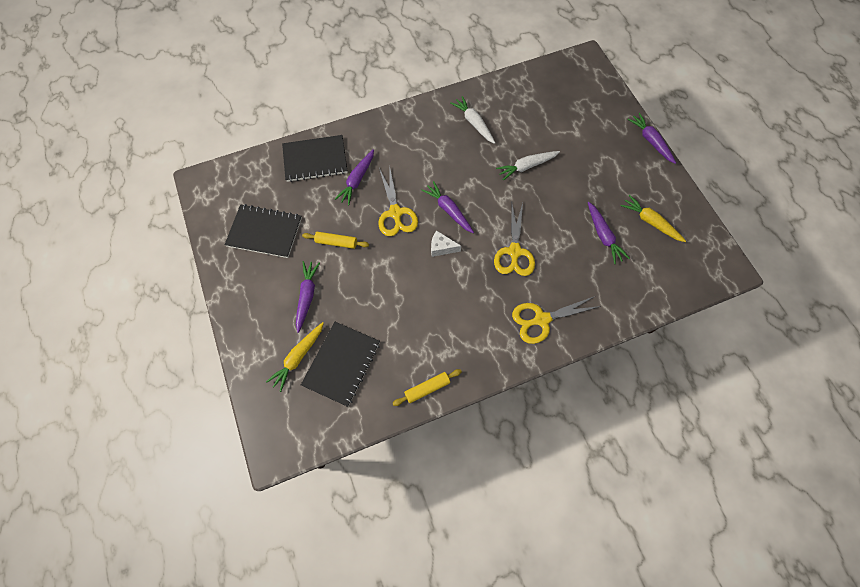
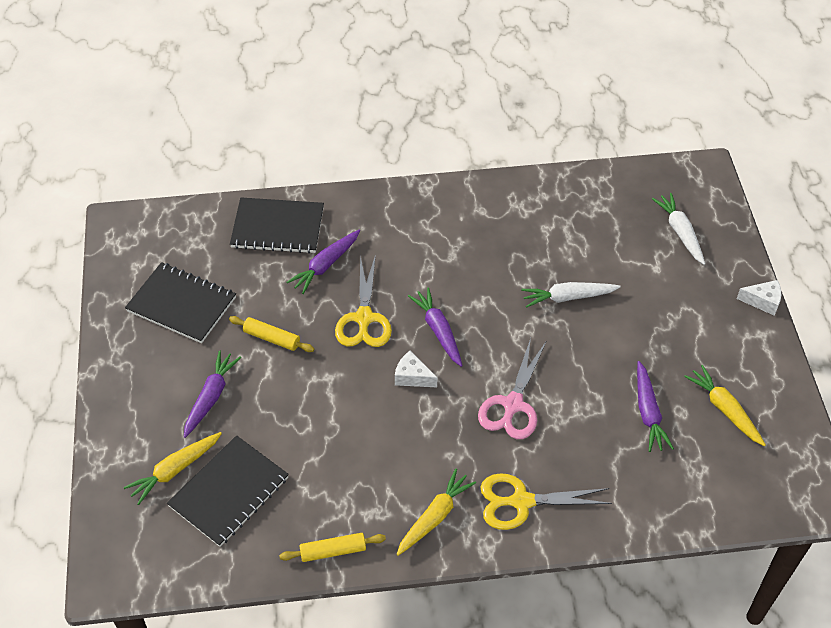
camera: 15 degrees right, 15 degrees down
white carrot [450,96,495,144] -> white carrot moved to [652,193,705,265]
yellow scissors [494,203,535,276] -> pink scissors [478,338,546,439]
purple carrot [627,113,676,164] -> white cheese [737,280,781,316]
none -> yellow carrot [397,469,476,556]

